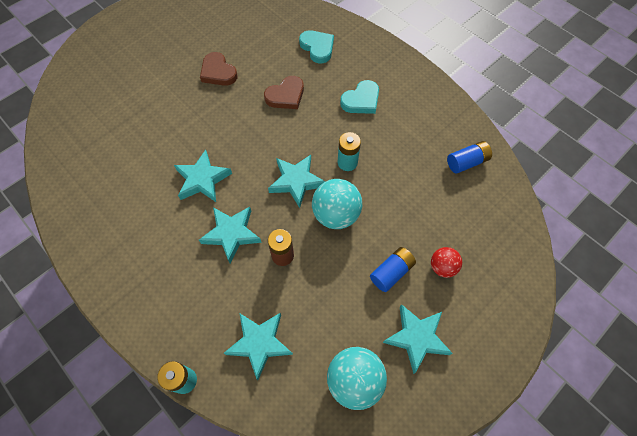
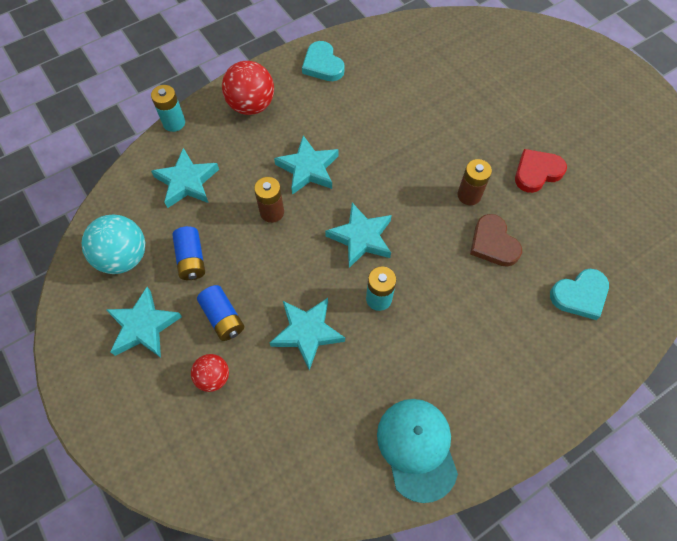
camera: 100 degrees right, 0 degrees up
turquoise star [174,150,232,202] -> turquoise star moved to [270,298,345,370]
brown heart [200,52,237,86] -> red heart [515,149,567,193]
turquoise ball [312,179,362,229] -> none
turquoise heart [340,80,379,114] -> turquoise heart moved to [302,41,345,81]
blue battery [447,141,492,174] -> blue battery moved to [172,226,205,280]
none -> red ball [222,61,274,115]
none -> turquoise cap [377,399,458,503]
none -> brown battery [457,159,492,205]

